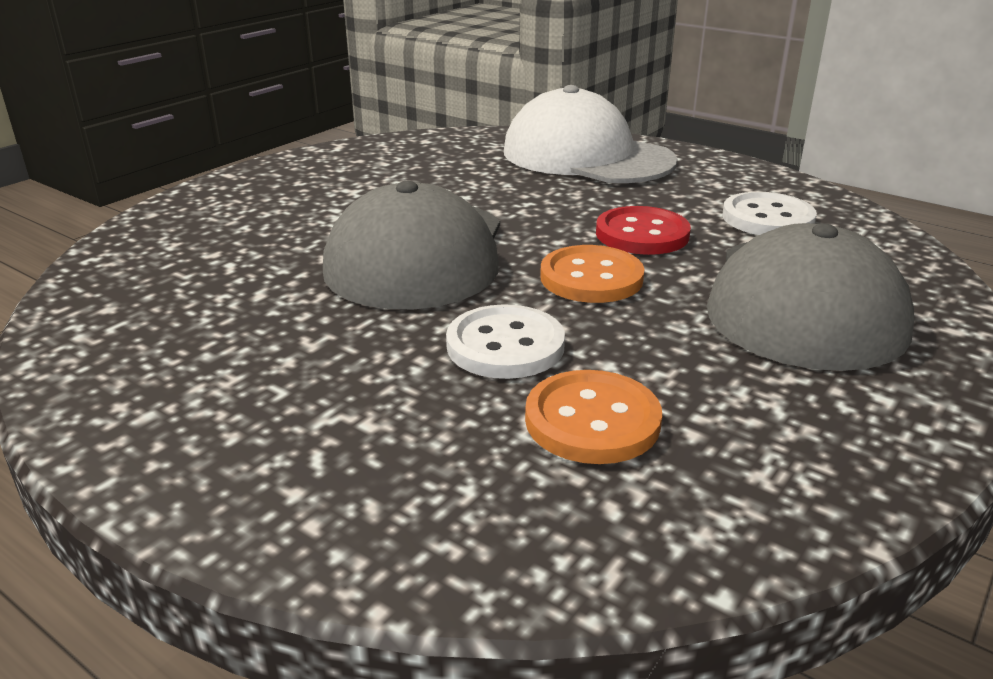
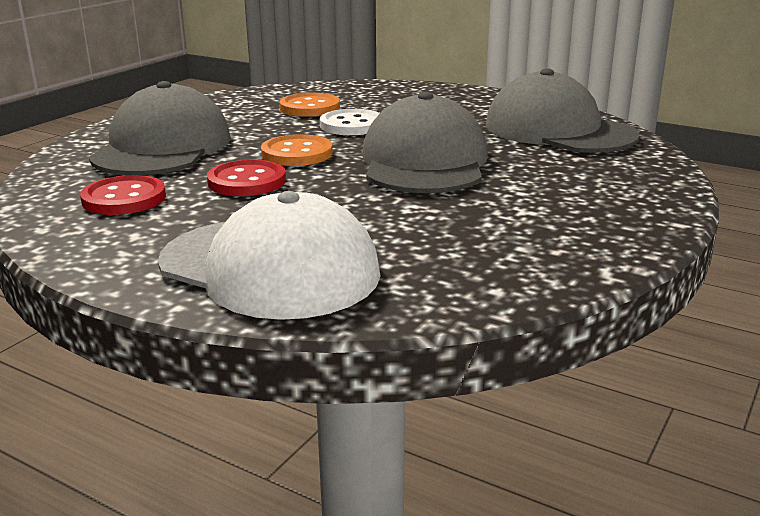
camera: 175 degrees right, 5 degrees down
white button [722,192,817,235] -> red button [80,175,166,215]
none -> grey cap [486,68,640,153]

